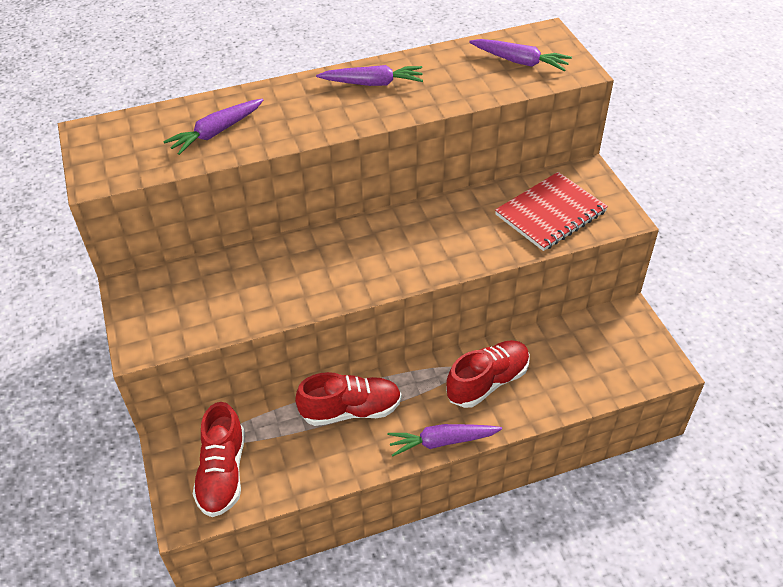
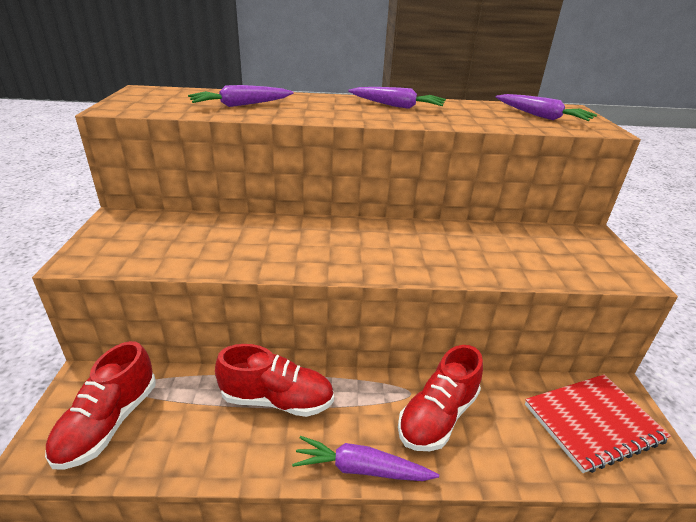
camera: 15 degrees right, 15 degrees down
red shoe [446,340,530,408] -> red shoe turned 150 degrees clockwise [398,345,483,451]
red notebook [495,172,608,251] -> red notebook moved to [525,375,671,473]

